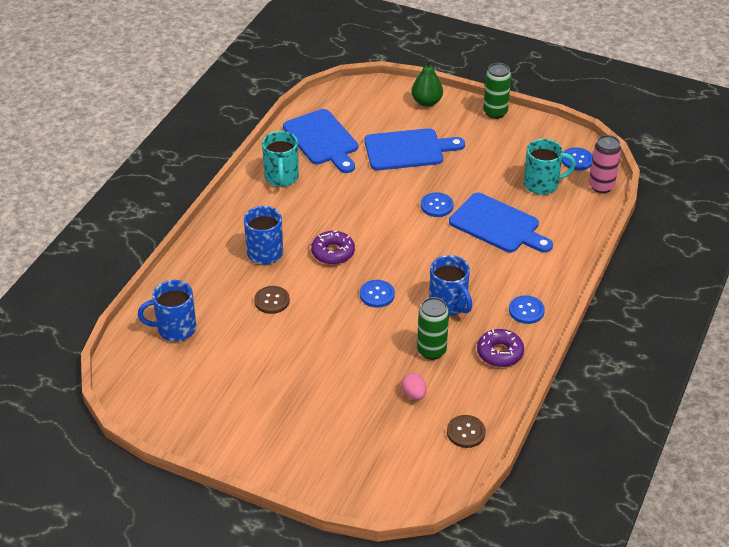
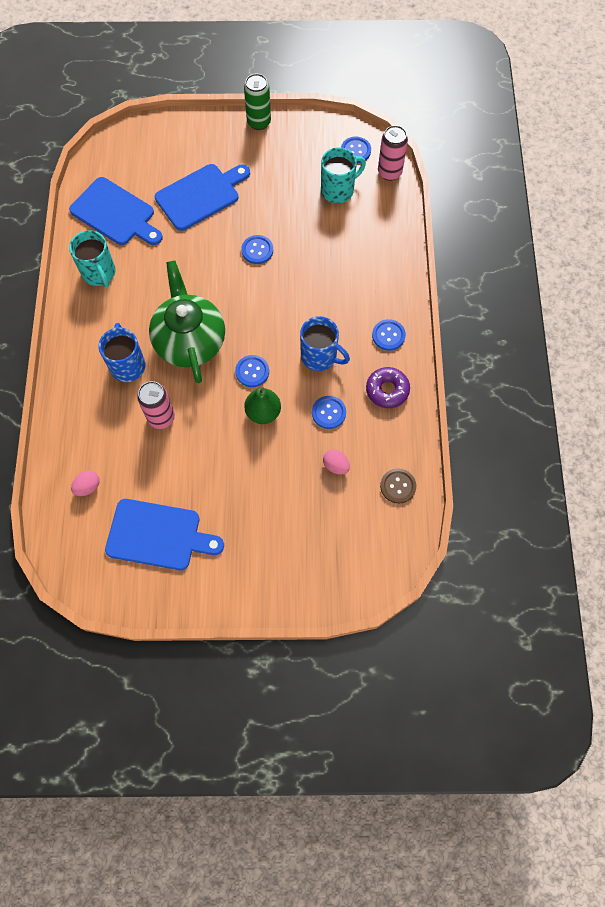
camera: 25 degrees left, 25 degrees up
blue mug [138,280,196,342] -> pink egg [71,470,100,496]
brown button [254,286,290,314] -> pink can [137,381,175,429]
purple donut [311,230,355,265] -> green teapot [149,260,225,383]
green pear [411,59,443,107] -> green pear moved to [244,388,281,424]
green can [417,297,449,360] -> blue button [312,396,346,429]
blue cutting board [449,193,553,253] -> blue cutting board moved to [105,499,224,570]

